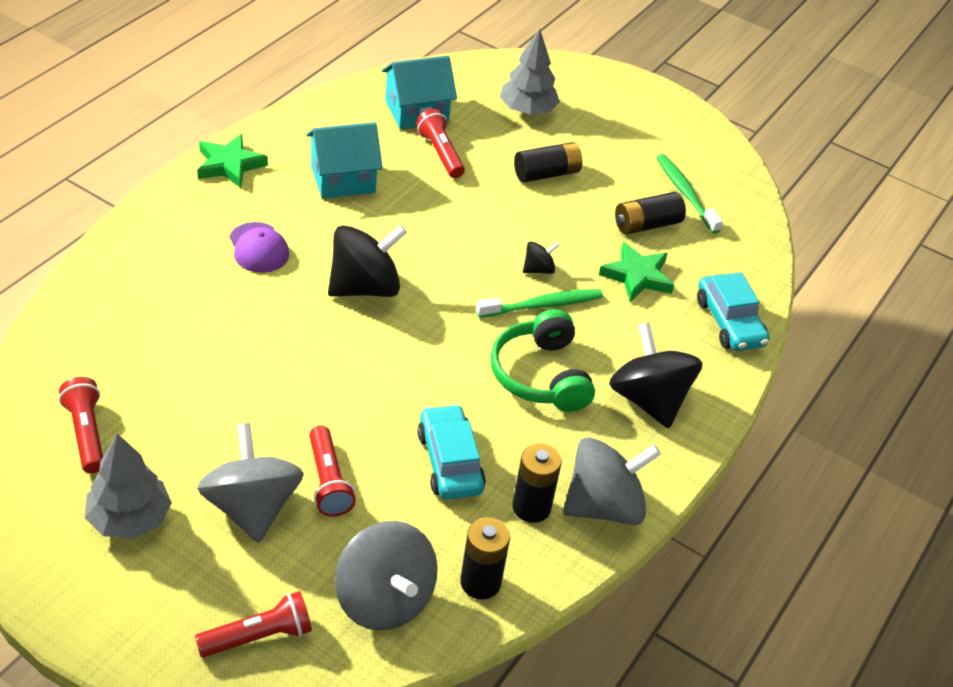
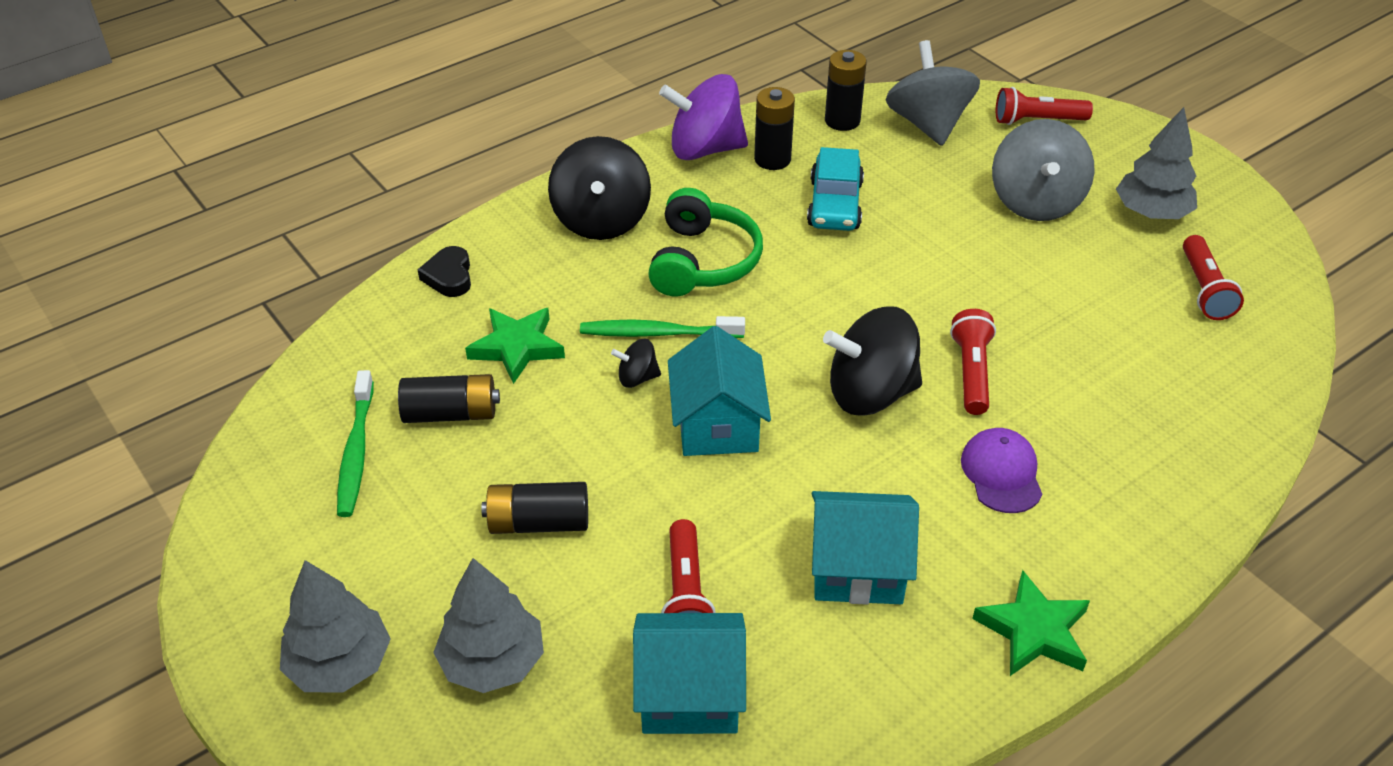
camera: 155 degrees left, 0 degrees up
red flashlight [309,425,356,517] -> red flashlight moved to [950,309,996,415]
grey spinning top [563,437,661,526] -> purple spinning top [659,74,748,160]
turquoise car [697,272,769,351] -> black heart [418,246,471,297]
none -> grey tree [280,560,391,693]
none -> turquoise house [668,326,771,456]

